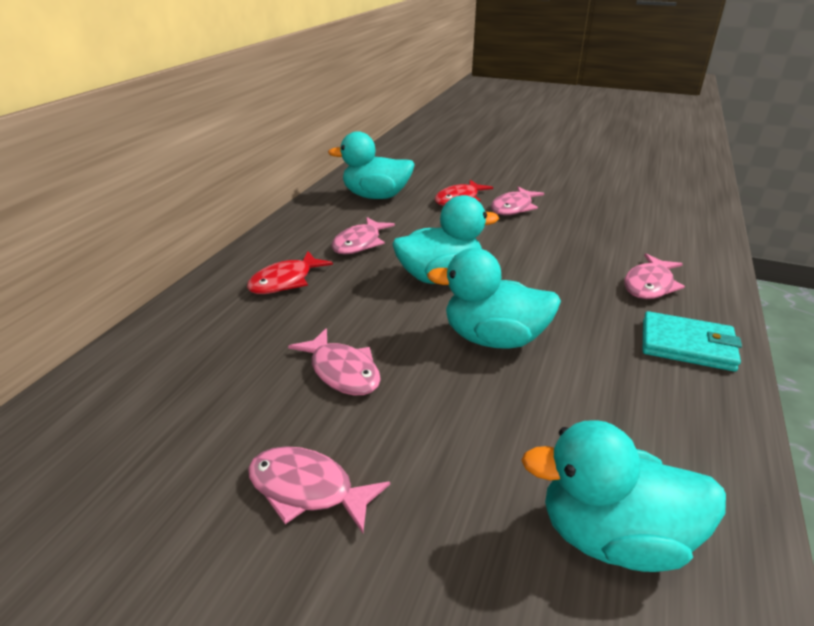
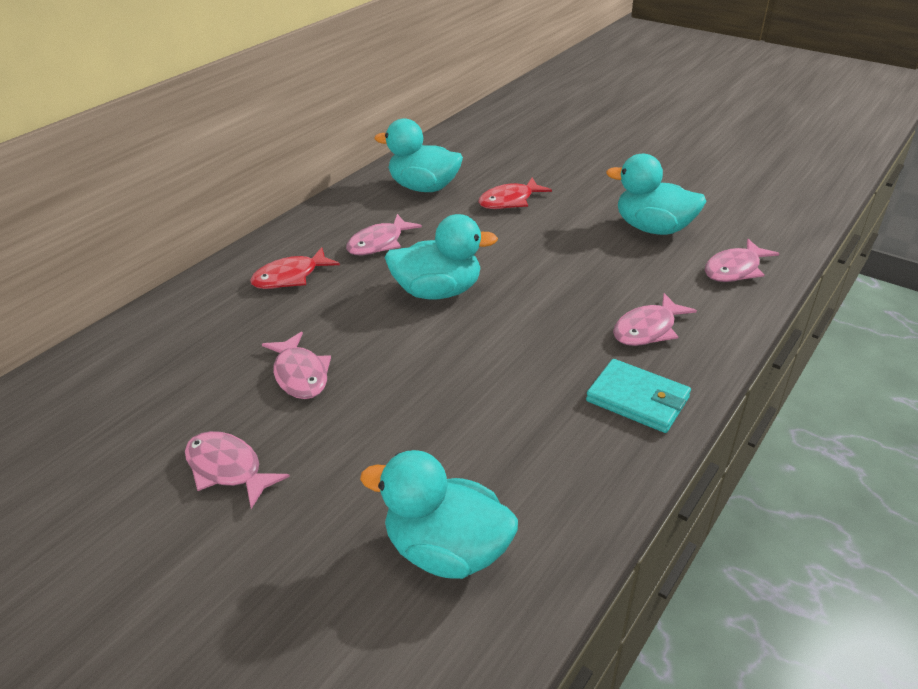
camera: 15 degrees right, 5 degrees up
turquoise duck [427,248,561,349] -> turquoise duck moved to [606,154,706,235]
pink fish [491,186,544,215] -> pink fish moved to [705,239,779,282]

